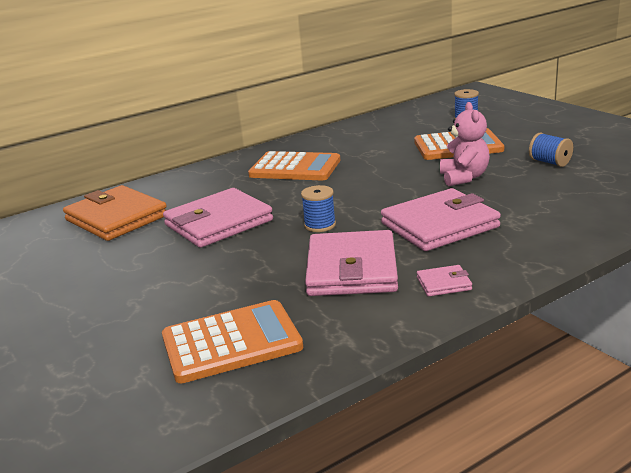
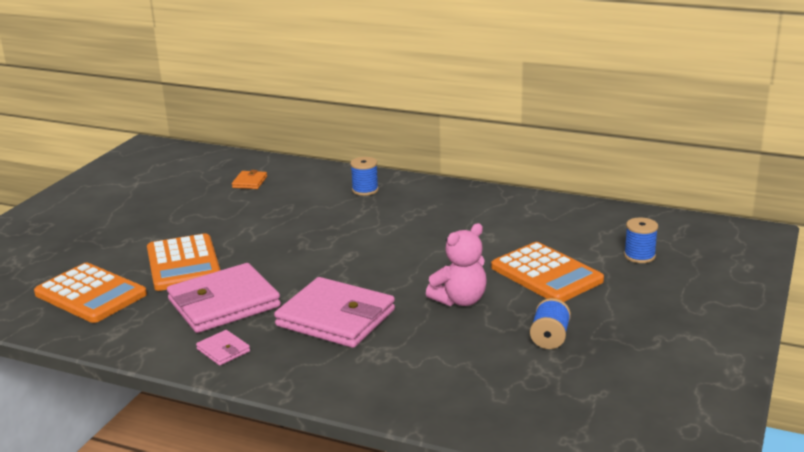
camera: 55 degrees right, 0 degrees up
orange wallet [63,185,167,241] -> orange wallet [232,170,267,189], size x0.44
pink wallet [163,188,273,248] -> none
orange calculator [248,151,340,181] -> orange calculator moved to [147,233,220,291]
blue spool [301,185,336,232] -> blue spool moved to [350,157,379,196]

